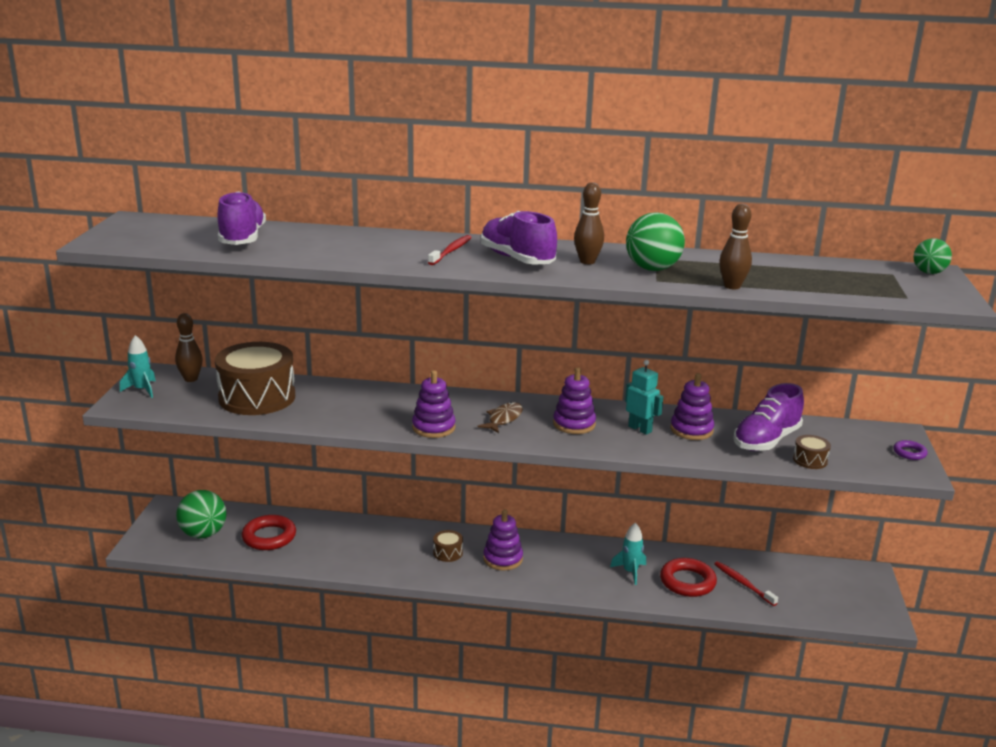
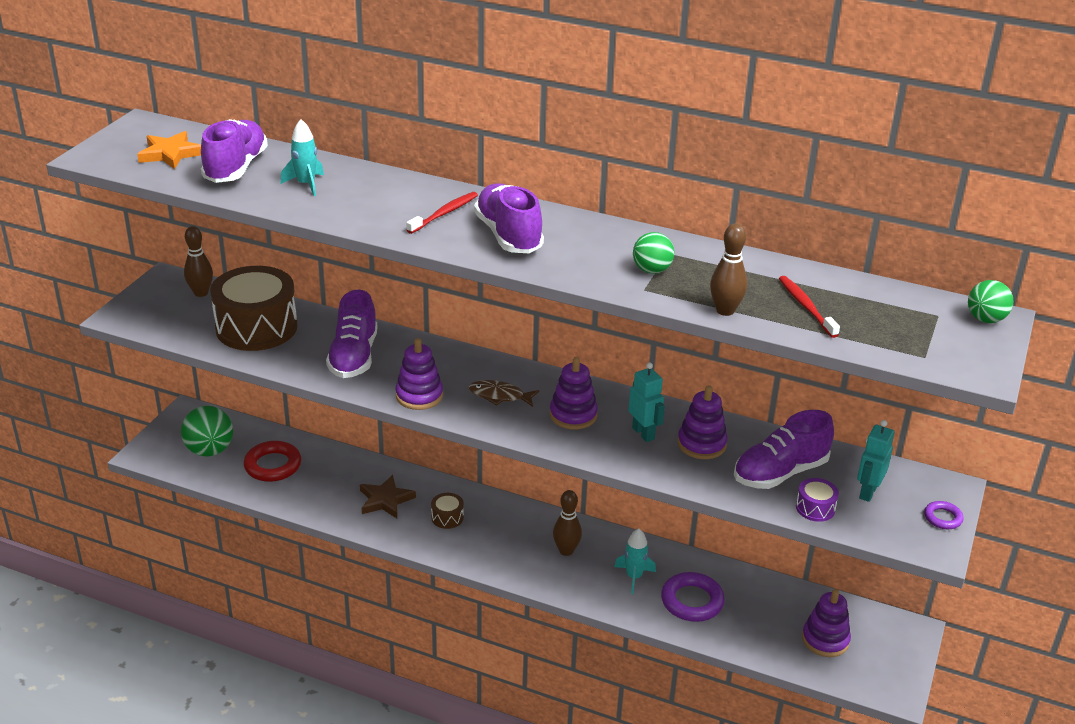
camera: 15 degrees right, 10 degrees up
turquoise rocket [120,335,156,398] -> turquoise rocket moved to [281,119,324,196]
brown fish [478,402,523,433] -> brown fish turned 120 degrees counterclockwise [469,380,539,407]
purple stacking toy [483,509,523,570] -> purple stacking toy moved to [802,589,851,657]
brown bowling pin [574,182,604,264] -> brown bowling pin moved to [553,490,582,556]
green ball [626,212,685,271] -> green ball [633,232,674,274], size x0.62
red ring [660,558,717,597] -> purple ring [661,572,725,622]
red toothbrush [714,561,778,606] -> red toothbrush moved to [779,276,840,338]
brown drum [793,435,831,469] -> purple drum [796,478,839,522]
none -> orange star [137,131,201,169]
none -> purple shoe [326,290,378,378]
none -> brown star [360,475,416,518]
none -> turquoise robot [857,420,895,502]

